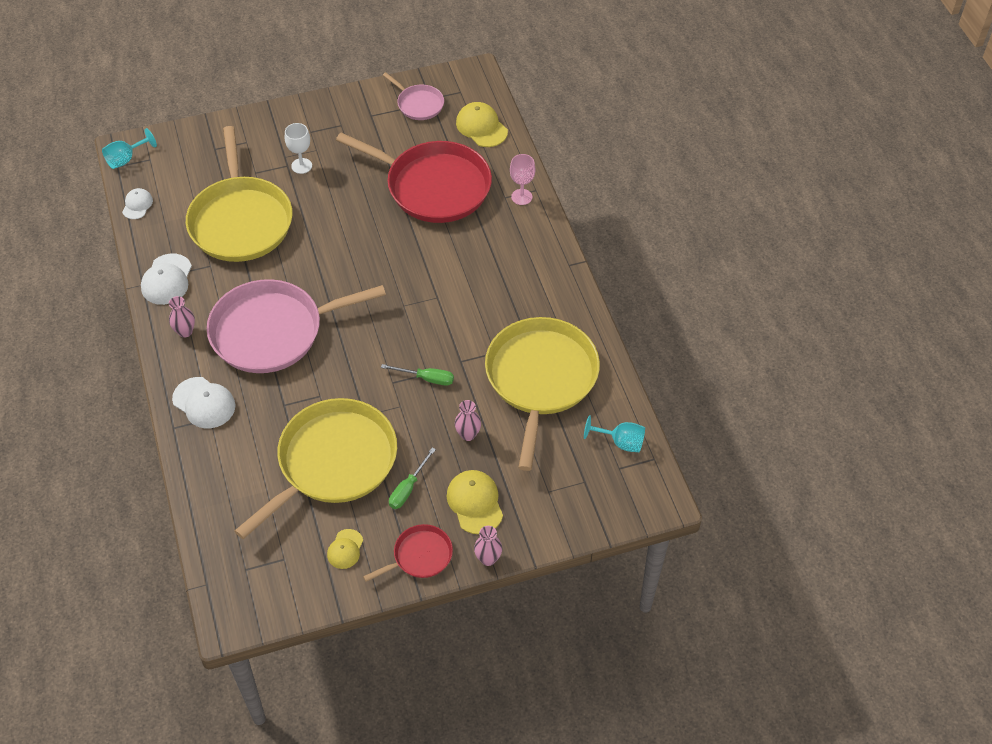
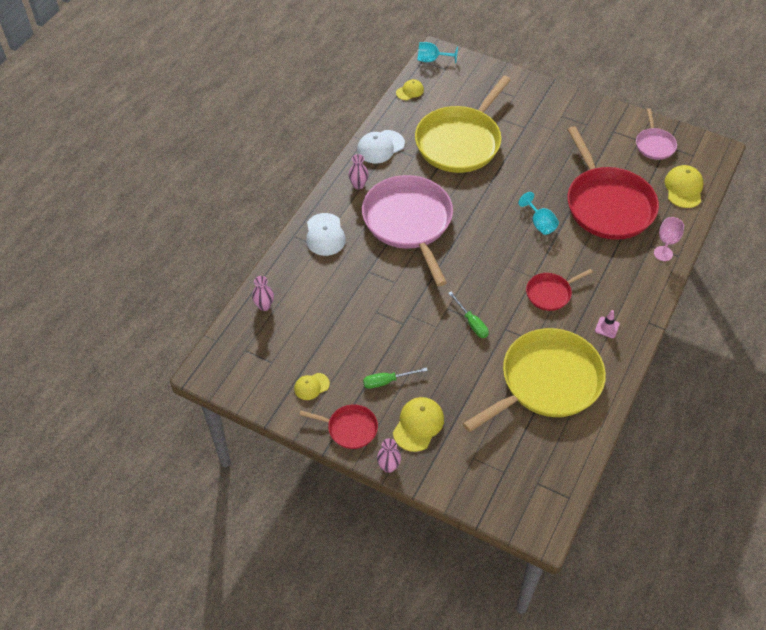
camera: 45 degrees right, 0 degrees up
white cap [122,188,153,219] -> yellow cap [396,79,424,100]
pink pan [206,279,386,373] -> pink pan turned 45 degrees clockwise [362,175,453,286]
yellow pan [235,398,397,539] -> none
white goblet [285,123,312,174] -> none
pink vase [455,400,481,441] -> pink vase moved to [252,276,274,311]
turquoise goblet [584,415,645,452] -> turquoise goblet moved to [518,192,559,235]
none -> red pan [526,269,593,311]
none -> pink traffic cone [595,310,620,338]

